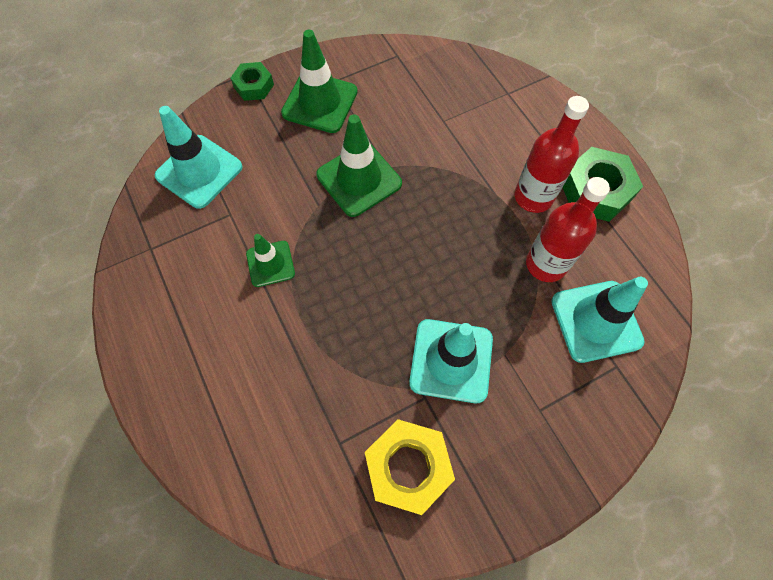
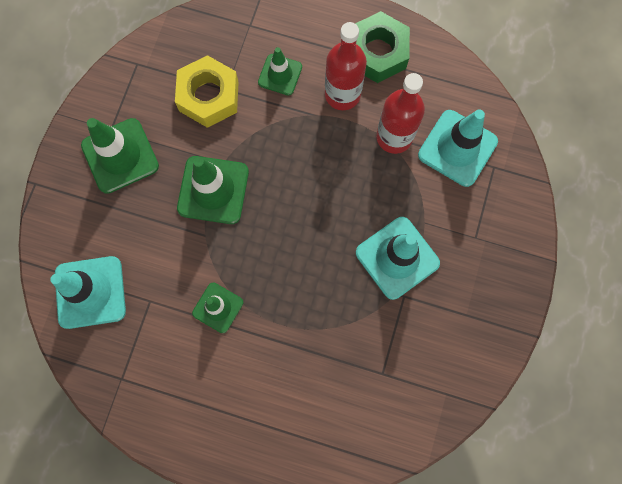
camera: 45 degrees left, 10 degrees up
green nut [231,62,274,101] -> none
yellow nut [365,419,455,515] -> yellow nut moved to [175,55,239,128]
none -> green traffic cone [258,47,302,95]

